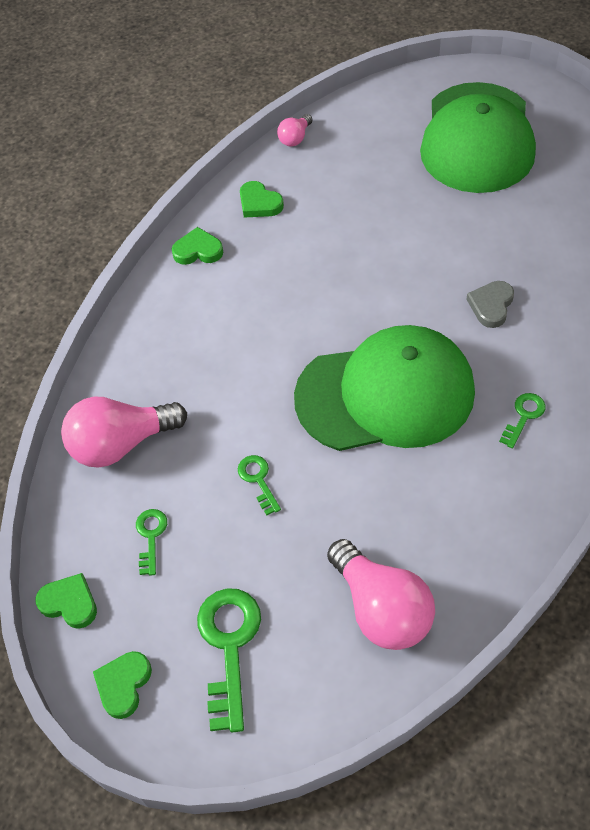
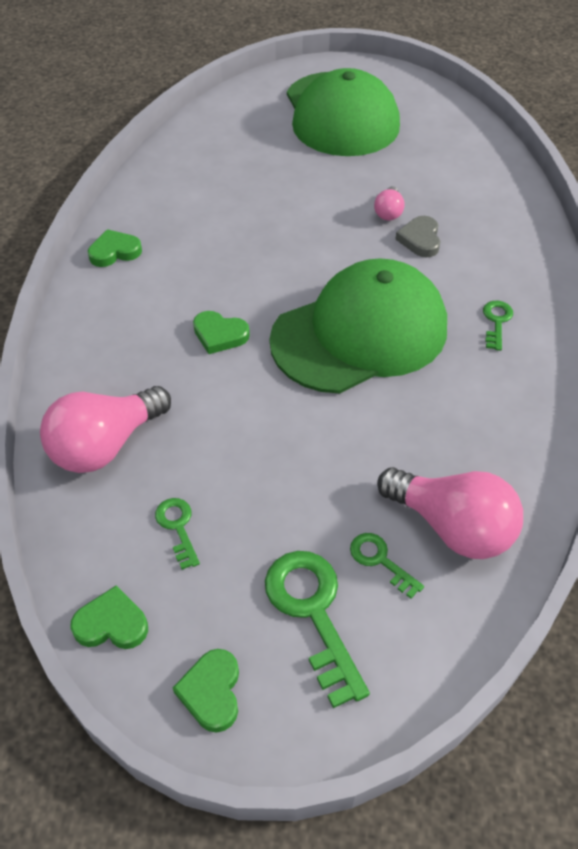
camera: 25 degrees left, 5 degrees down
green key [238,455,281,515] -> green key moved to [350,533,424,599]
green heart [240,181,284,218] -> green heart moved to [193,311,250,354]
pink light bulb [277,114,312,147] -> pink light bulb moved to [374,186,405,221]

